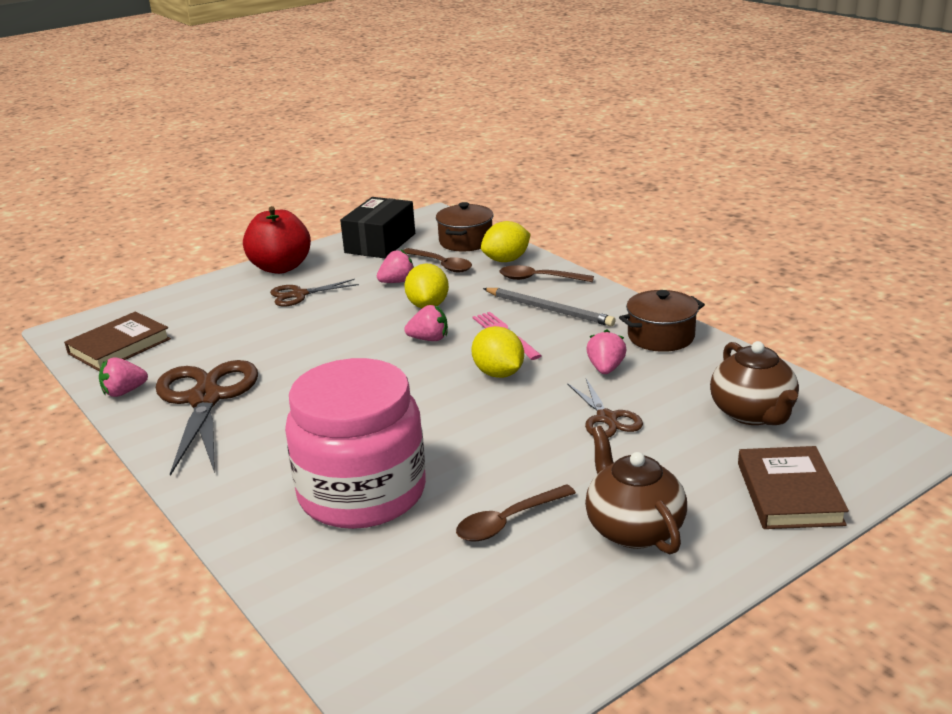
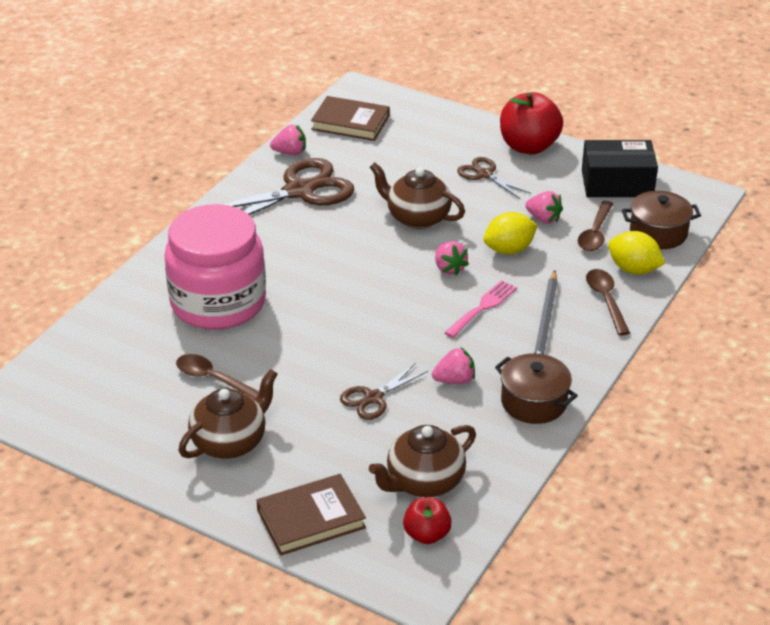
camera: 65 degrees right, 10 degrees up
pink strawberry [99,358,148,397] -> pink strawberry turned 135 degrees clockwise [270,125,306,155]
yellow lemon [471,326,524,378] -> none
none -> brown teapot [370,162,465,229]
none -> red apple [403,497,452,544]

